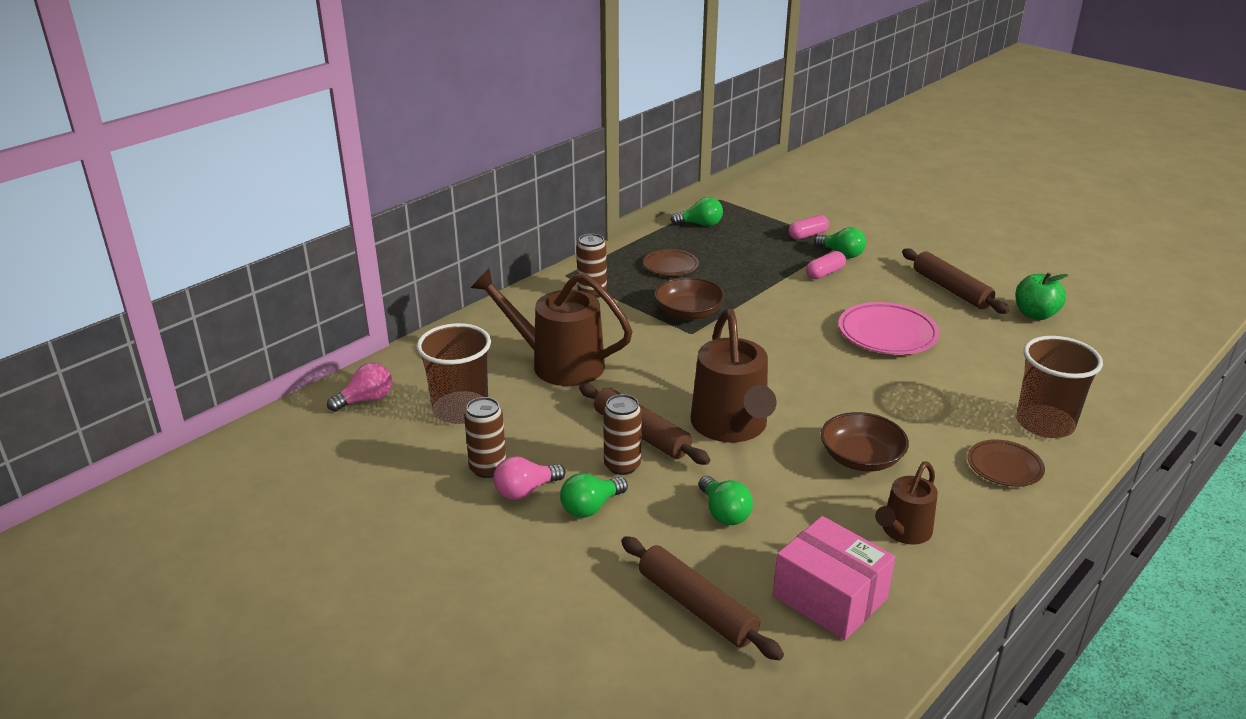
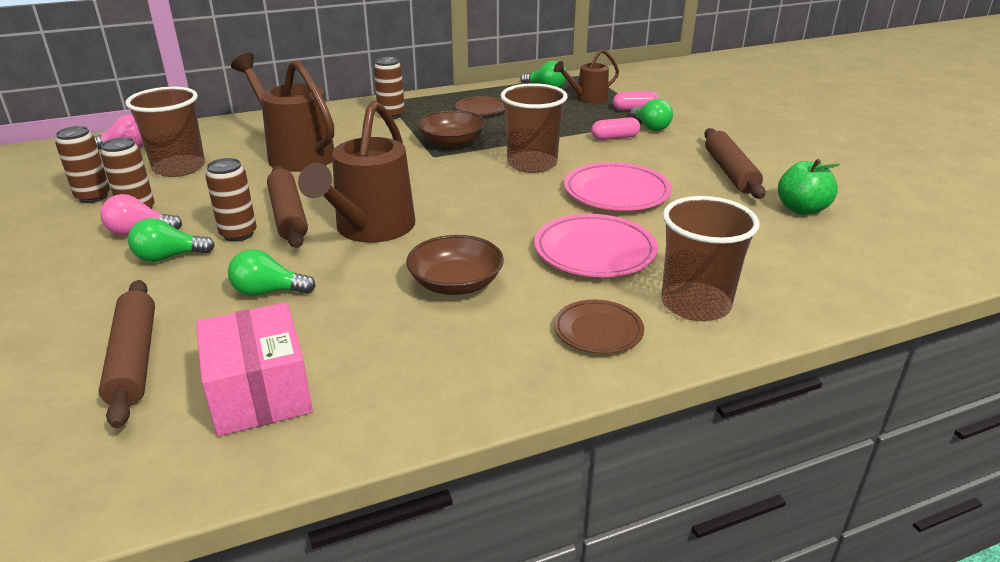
camera: 25 degrees right, 0 degrees up
green light bulb [699,476,753,525] -> green light bulb turned 90 degrees clockwise [228,249,316,296]
brown watering can [875,462,938,545] -> brown watering can moved to [554,49,619,104]
none -> brown can [55,126,110,203]
none -> brown cup [501,83,568,173]
none -> pink plate [534,214,658,277]

